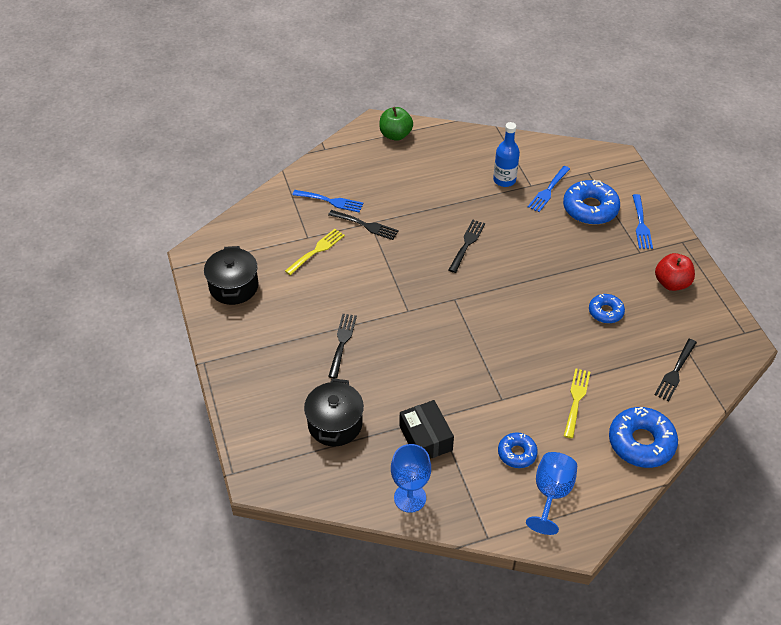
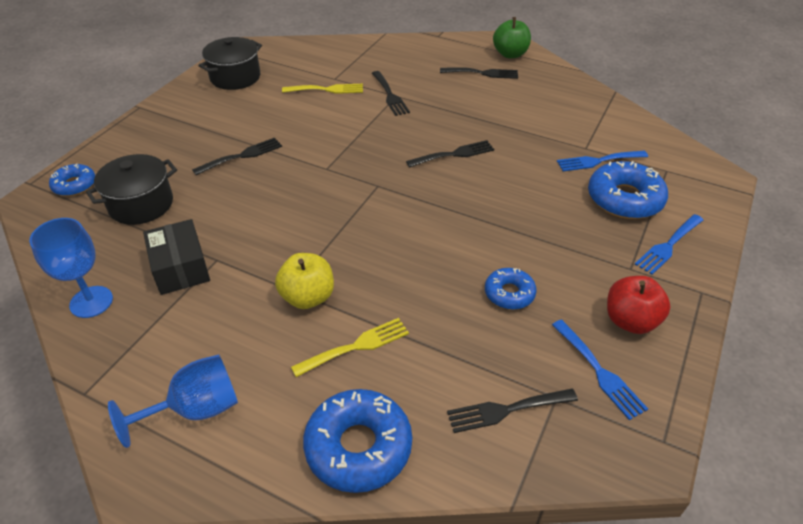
camera: 45 degrees right, 5 degrees down
blue fork [292,190,364,213] -> blue fork moved to [552,319,648,420]
black box [399,400,454,459] -> black box turned 45 degrees counterclockwise [143,219,210,295]
blue bottle [493,122,520,187] -> none
blue donut [498,432,538,468] -> blue donut moved to [49,163,95,196]
none -> yellow apple [275,253,334,309]
none -> black fork [440,67,518,79]

